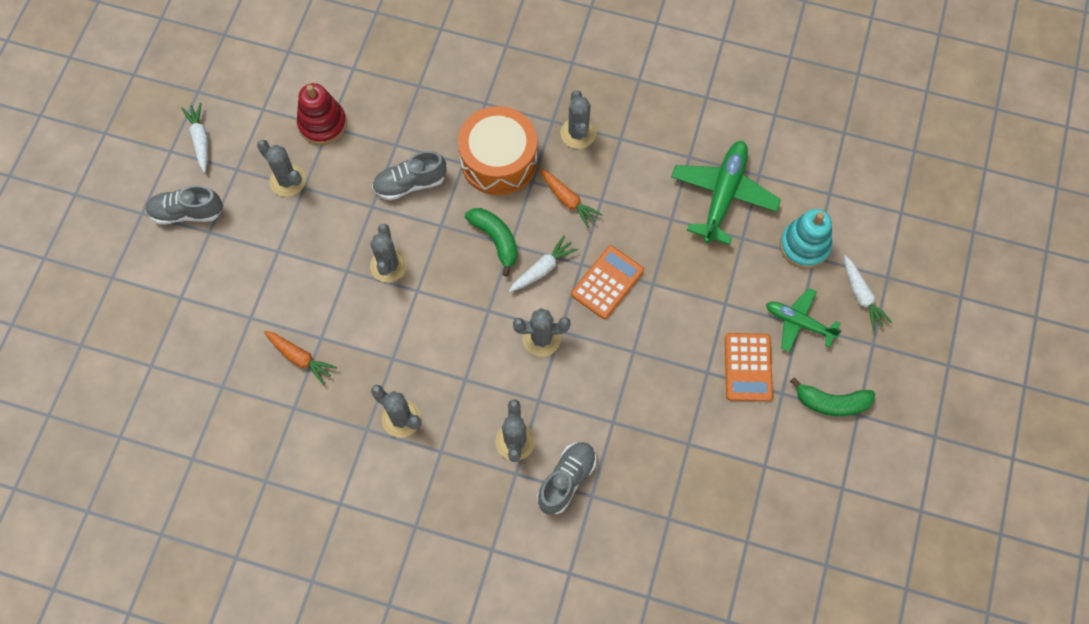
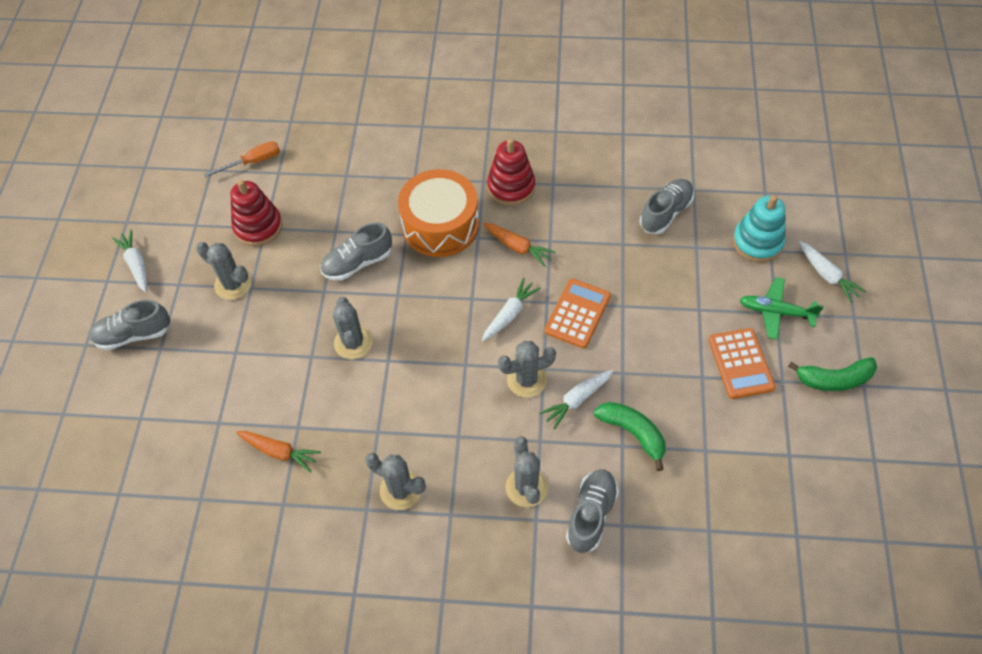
camera: 10 degrees left, 10 degrees down
green banana [465,208,517,276] -> green banana moved to [594,402,666,471]
grey cactus [561,90,596,149] -> red stacking toy [487,138,535,206]
green plane [671,141,781,245] -> grey shoe [640,179,694,234]
none -> orange screwdriver [204,141,280,177]
none -> white carrot [539,370,614,429]

